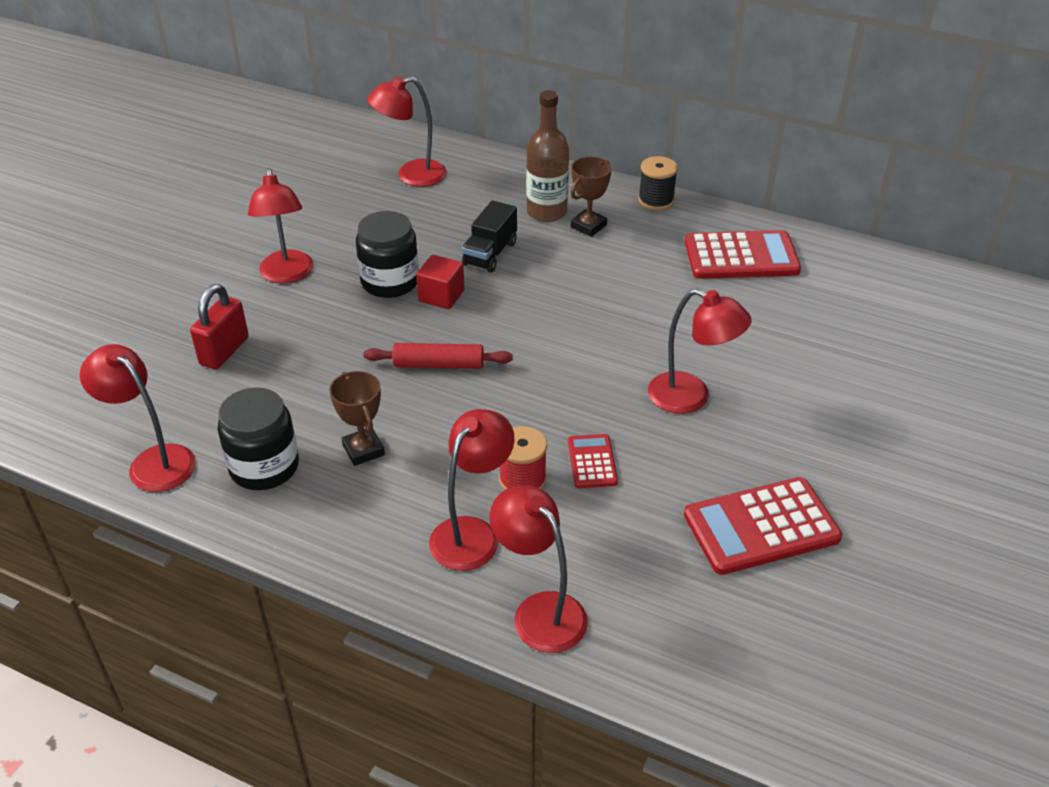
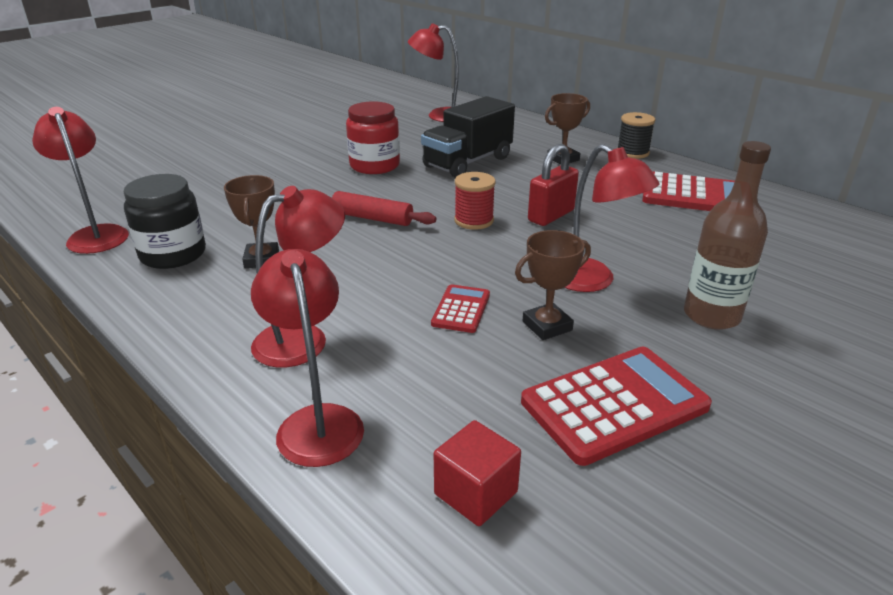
camera: 20 degrees right, 10 degrees down
red padlock [190,284,249,370] -> red padlock moved to [528,144,579,226]
red lamp [248,168,313,283] -> none
black jar [356,211,419,298] -> red jar [346,101,400,174]
red cube [416,255,464,309] -> red cube moved to [434,420,521,526]
black truck [462,200,517,272] -> black truck [421,96,515,178], size x1.55
red spool [499,426,547,490] -> red spool moved to [454,172,496,230]
brown bottle [526,90,569,222] -> brown bottle moved to [684,141,771,330]
red calculator [684,477,842,575] -> red calculator turned 150 degrees clockwise [521,347,712,466]
none -> brown trophy [515,230,591,340]

